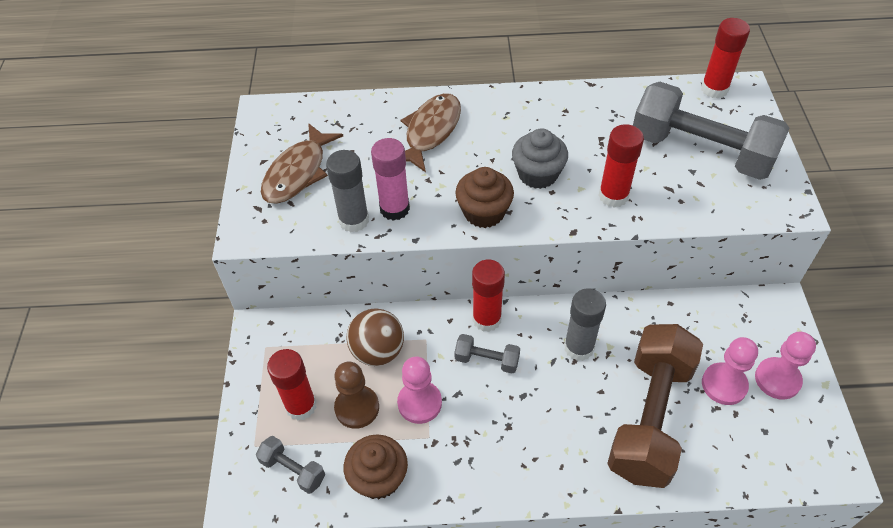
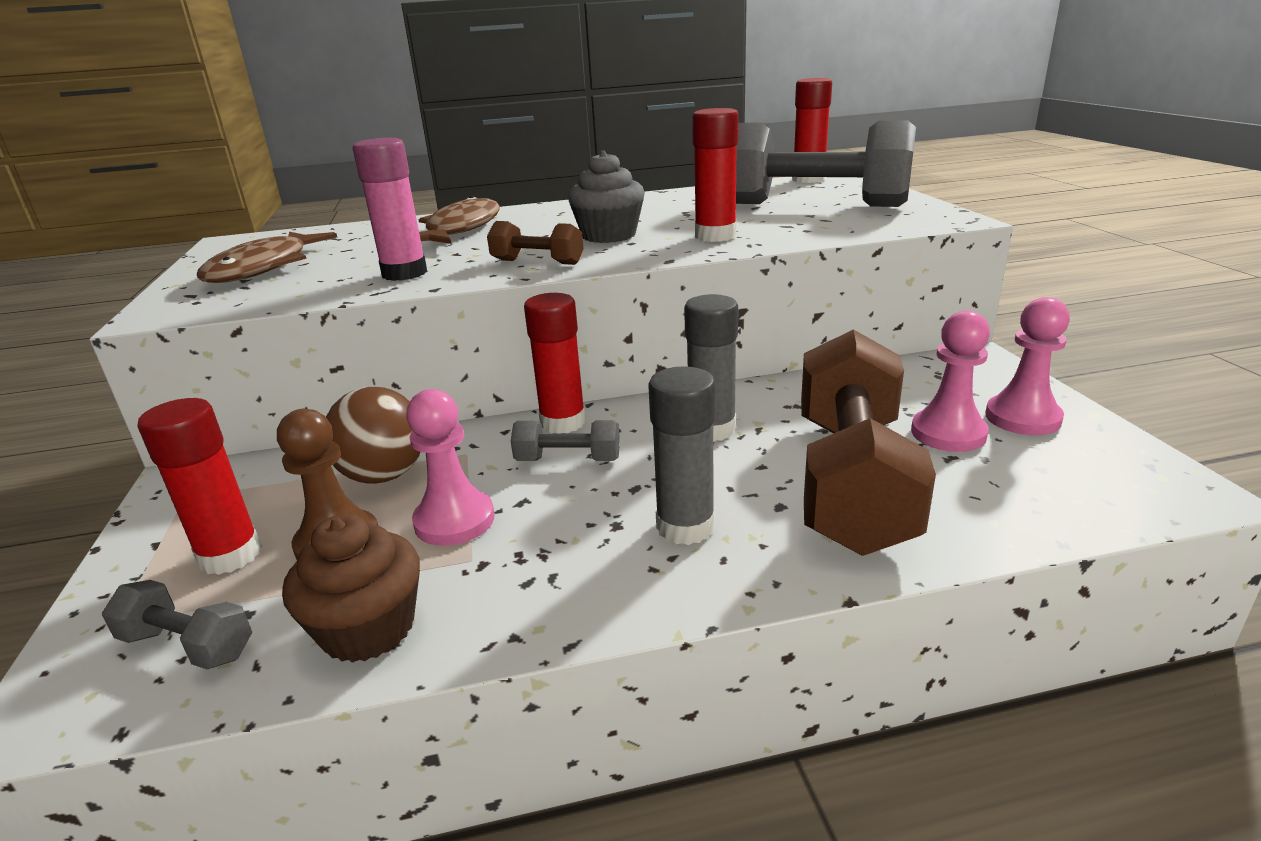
camera: 10 degrees left, 25 degrees down
grey glue stick [326,150,369,232] -> grey glue stick moved to [648,366,716,545]
brown cupcake [455,167,514,228] -> brown dumbbell [487,221,584,265]

